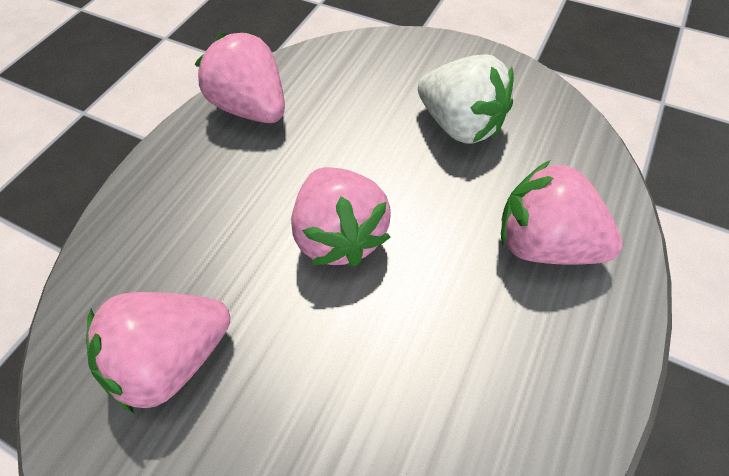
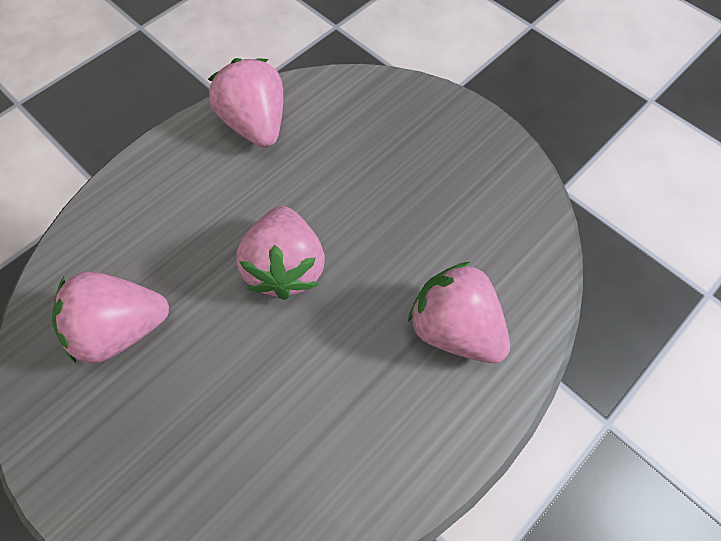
camera: 15 degrees right, 5 degrees up
white strawberry [418,54,514,144] -> none

